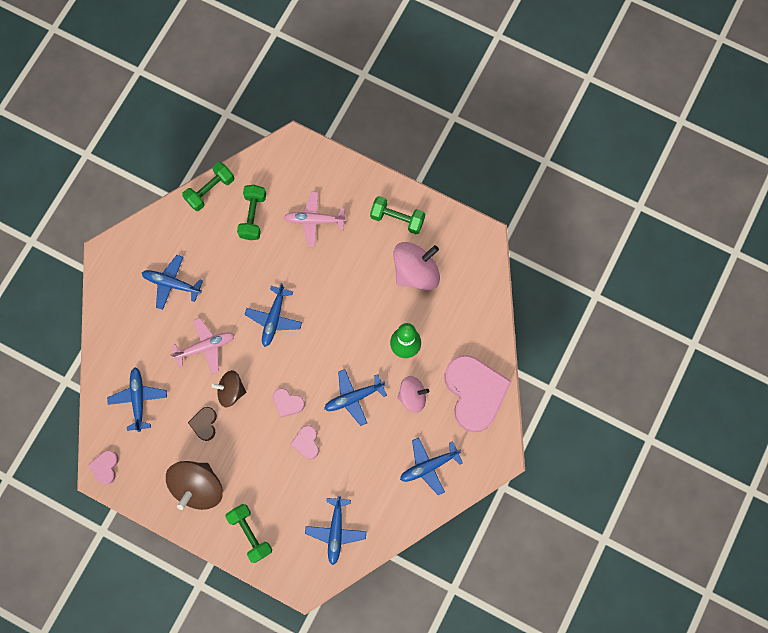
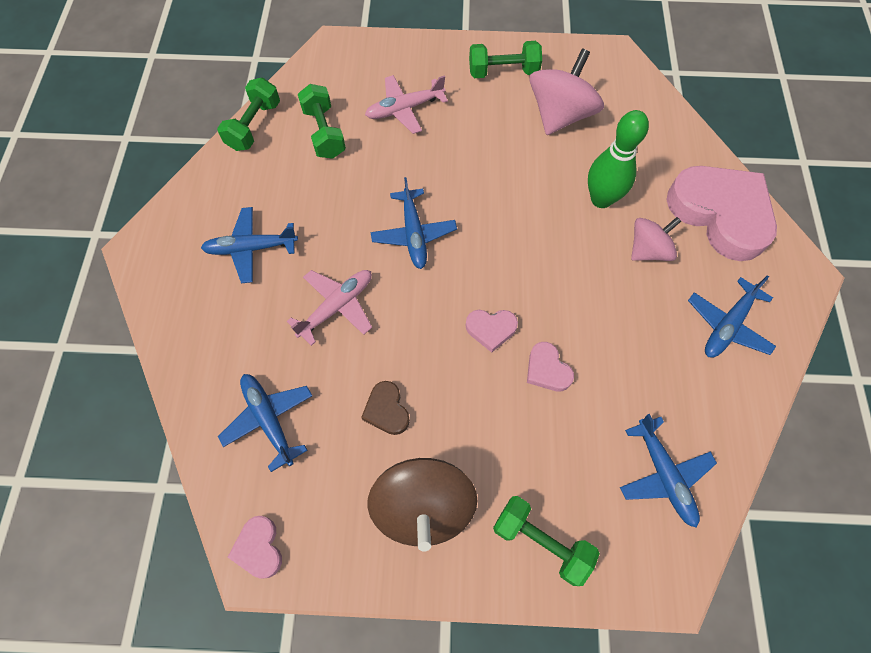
camera: 25 degrees left, 10 degrees down
brown spinning top [211,370,246,408] -> none
blue plane [324,369,387,426] -> none

